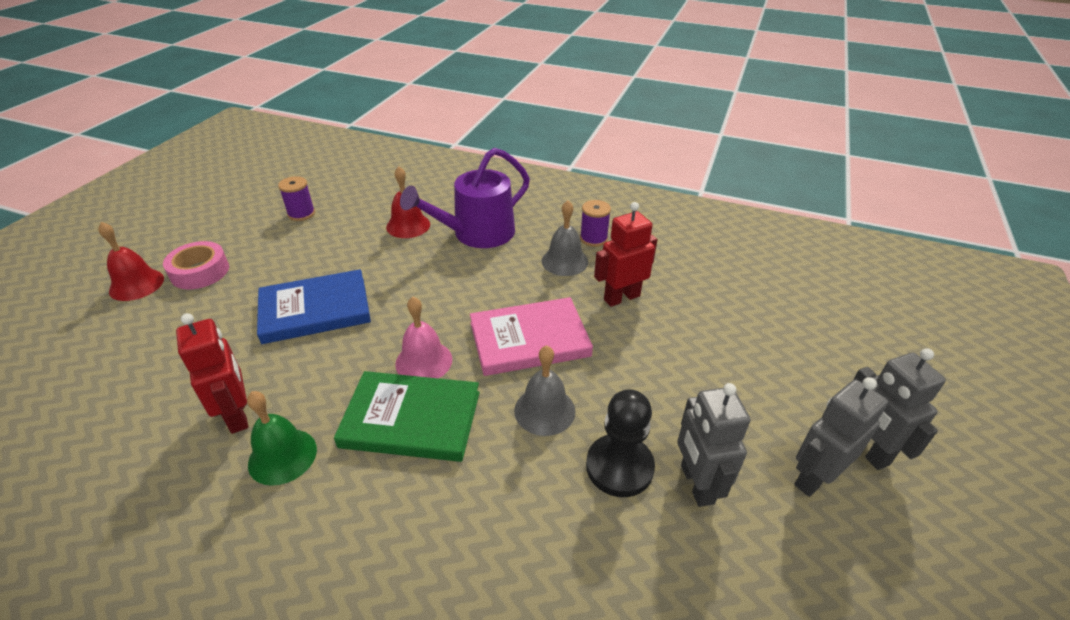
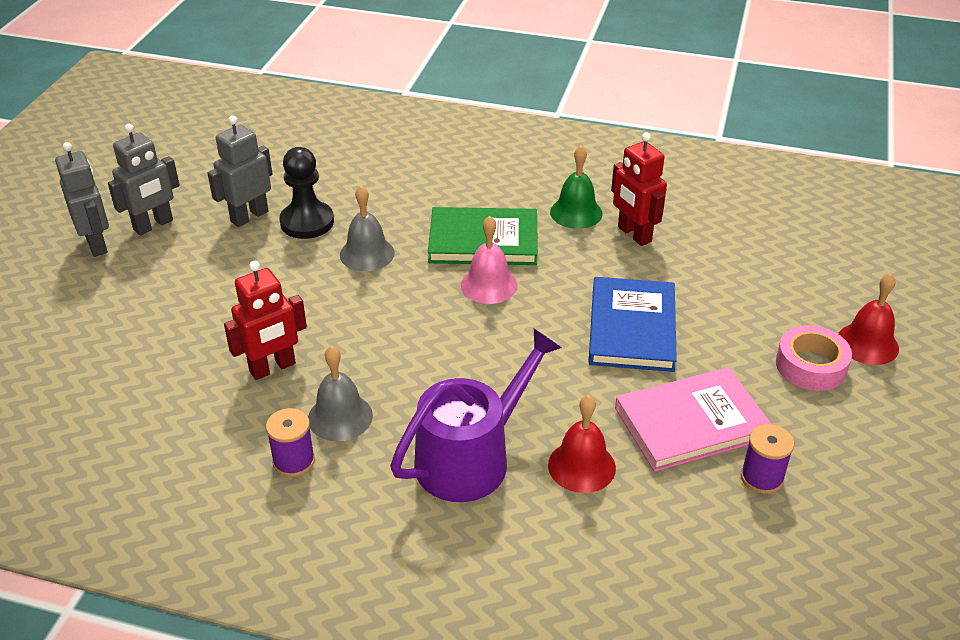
camera: 175 degrees right, 0 degrees up
blue book [257,269,371,344] -> blue book turned 60 degrees counterclockwise [588,277,677,372]
pink book [470,297,593,376] -> pink book moved to [615,367,771,472]
grey robot [677,383,751,507] -> grey robot turned 120 degrees counterclockwise [207,116,272,227]

